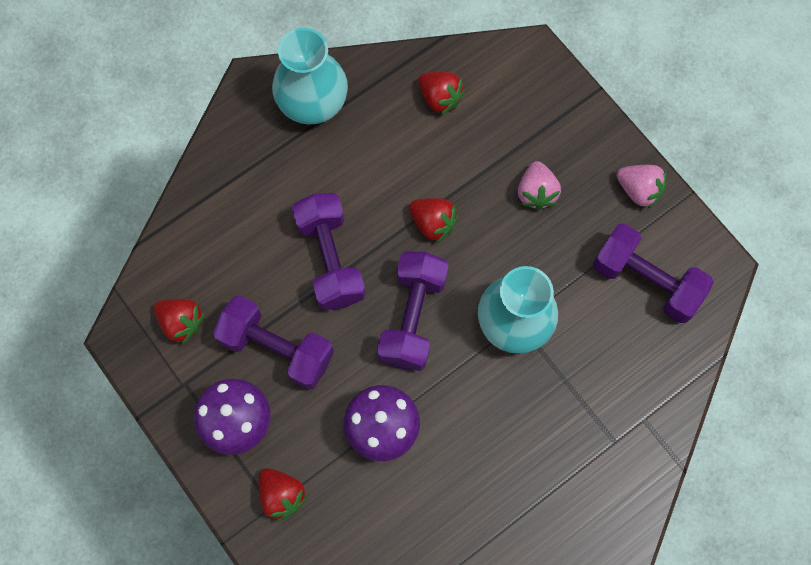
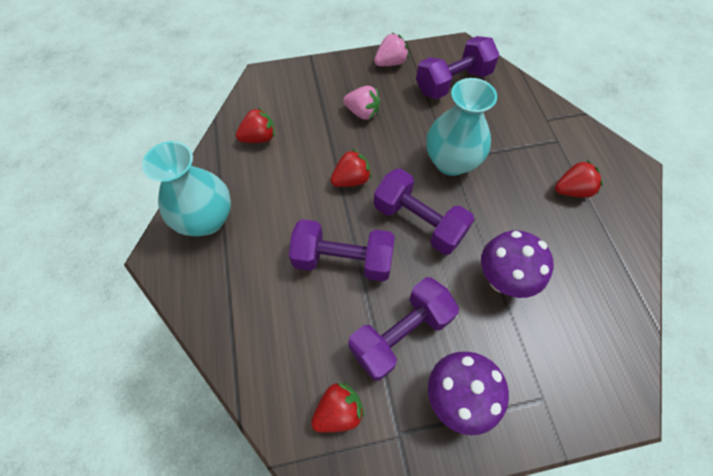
camera: 65 degrees left, 10 degrees down
red strawberry [259,468,308,522] -> red strawberry moved to [555,160,603,197]

